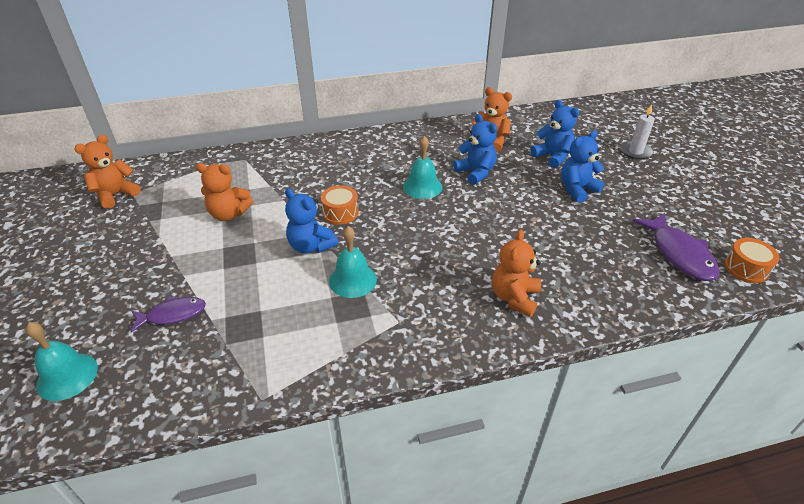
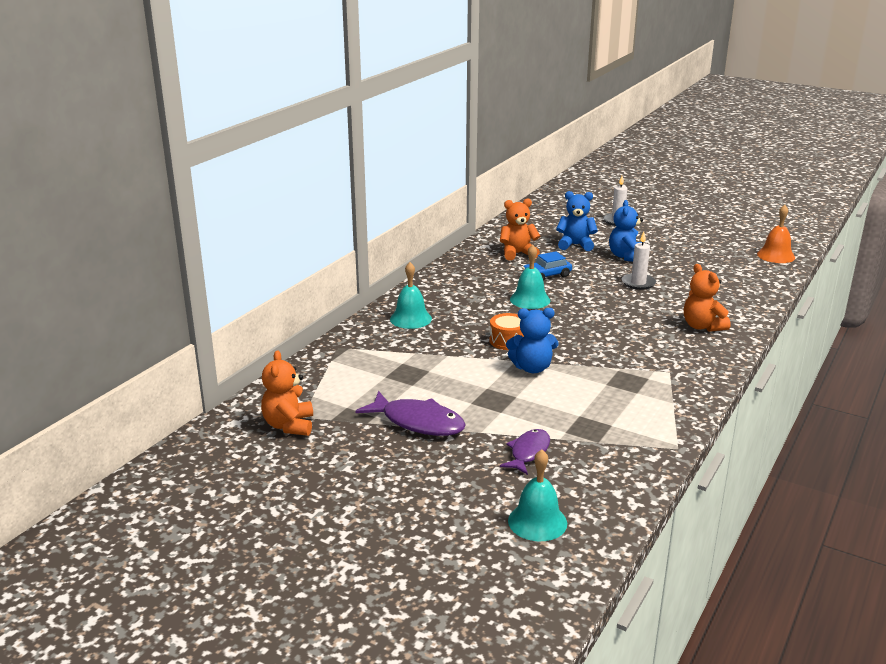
camera: 45 degrees left, 15 degrees down
orange teddy bear [196,163,253,221] -> none
turquoise bell [329,226,377,298] -> turquoise bell moved to [390,262,432,329]
blue teddy bear [453,114,497,185] -> blue car [522,251,572,281]
purple fish [633,213,720,281] -> purple fish moved to [355,391,466,436]
orange drum [724,238,780,283] -> orange bell [757,205,795,263]
none -> white candle [622,232,656,290]

